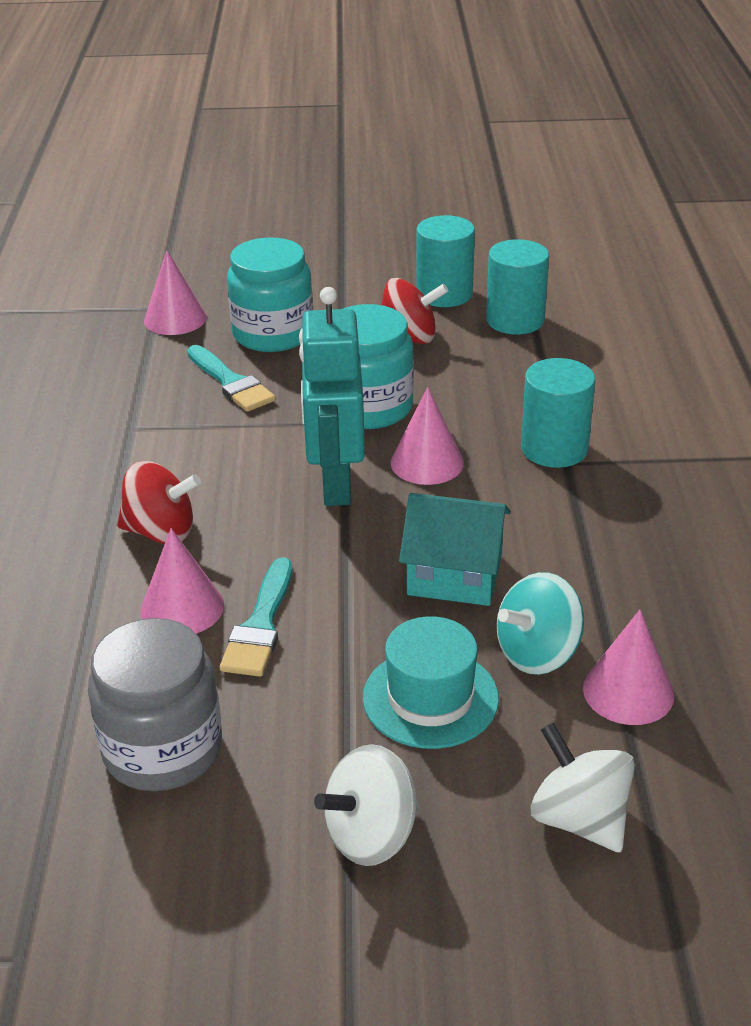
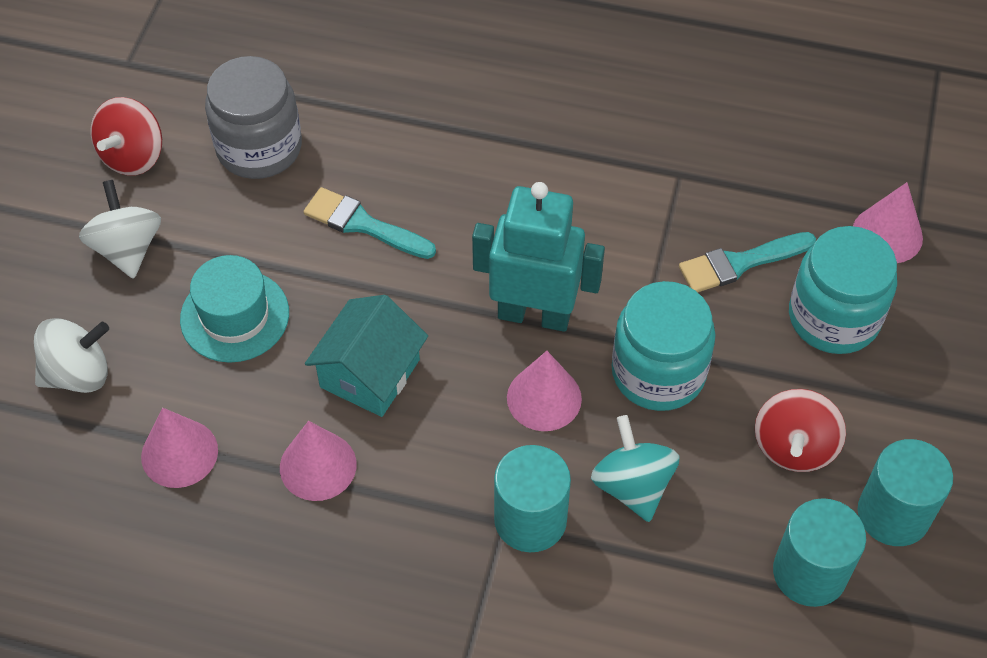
camera: 105 degrees right, 20 degrees up
red spinning top [117,461,201,544] -> red spinning top moved to [90,97,162,176]
pink cone [140,528,224,634] -> pink cone moved to [280,421,356,501]
turquoise spinning top [496,572,584,675] -> turquoise spinning top moved to [591,415,680,522]

